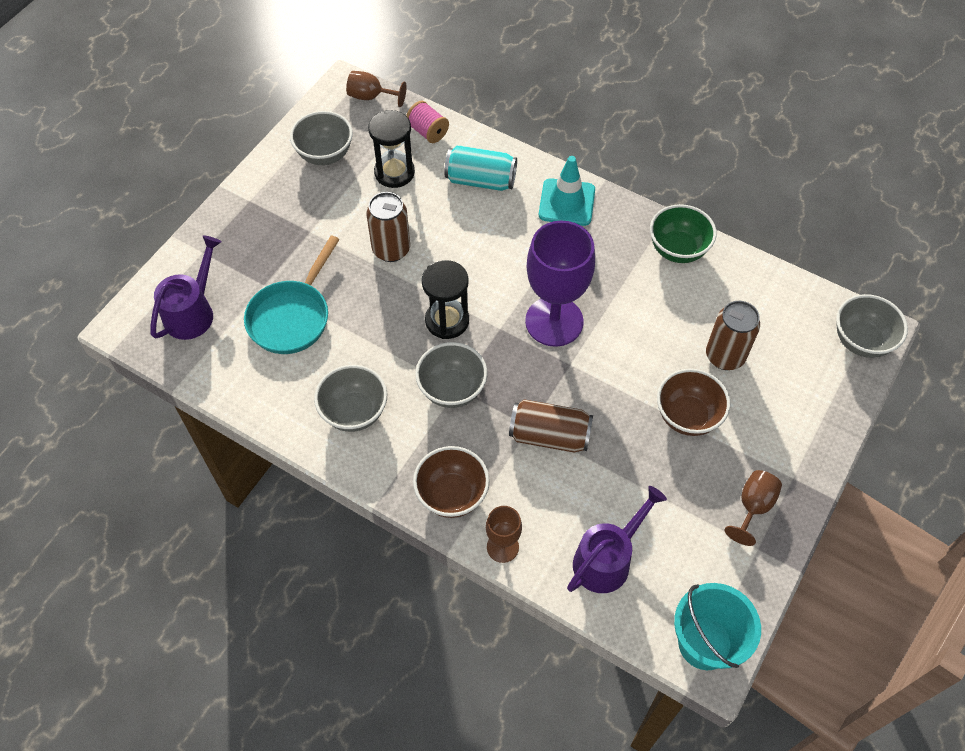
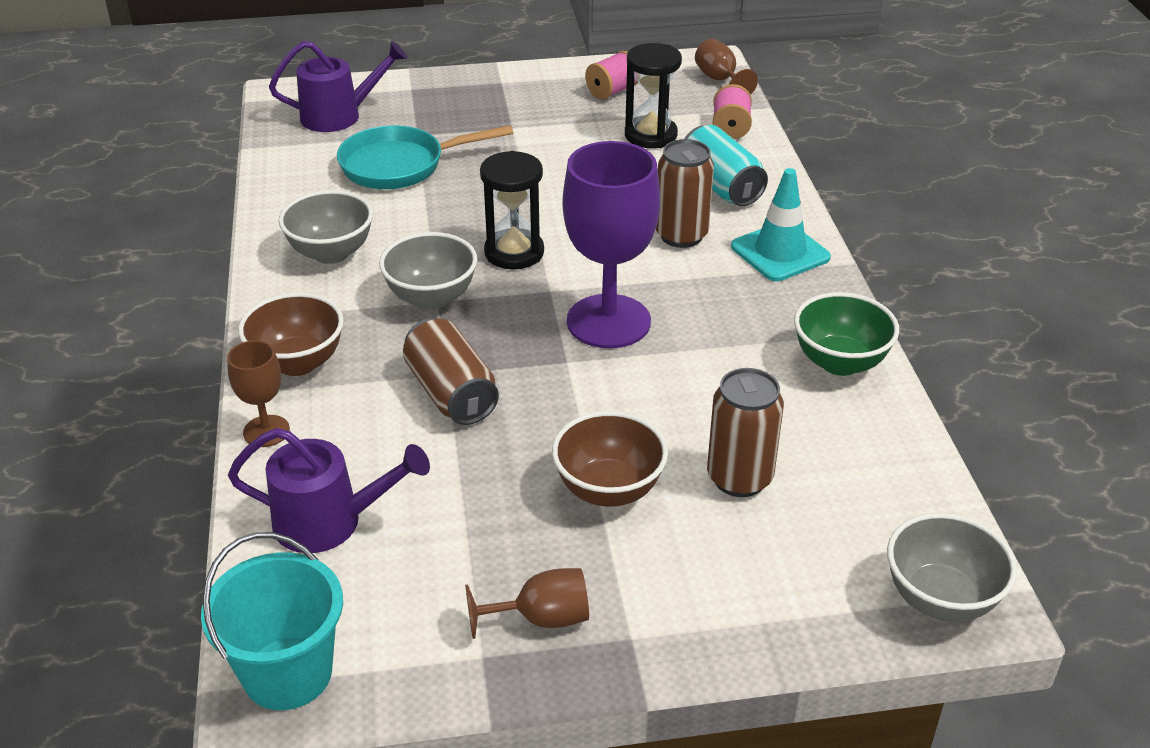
camera: 50 degrees right, 20 degrees down
grey bowl [290,111,353,165] -> pink spool [585,51,638,100]
brown can [366,192,410,262] -> brown can moved to [656,139,714,248]

